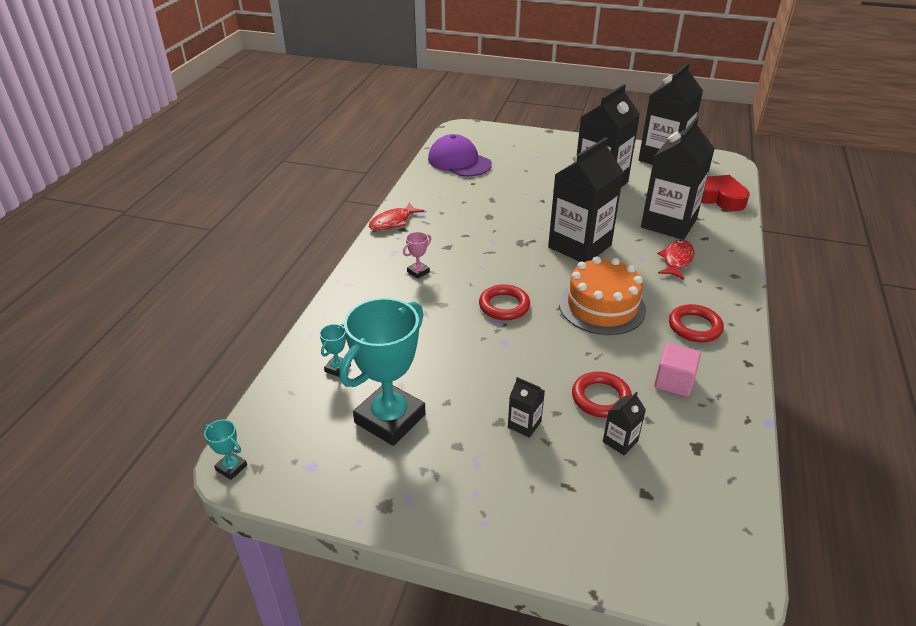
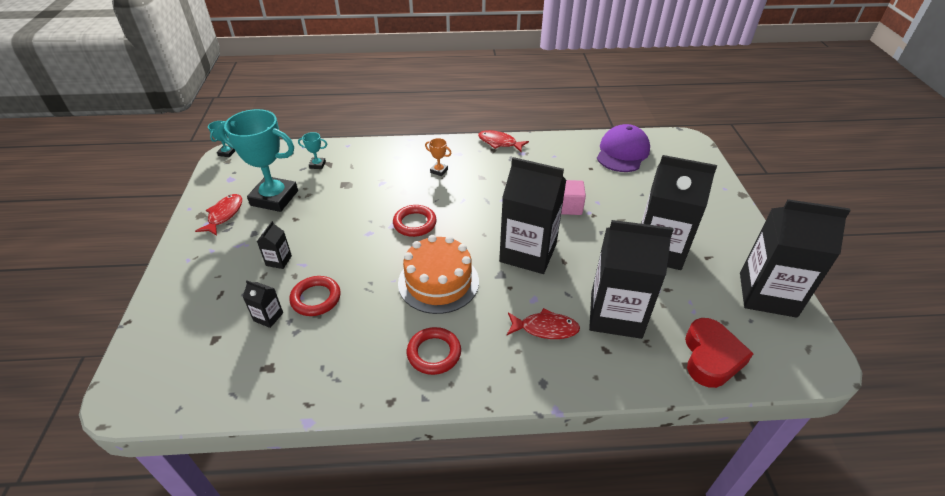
camera: 70 degrees right, 5 degrees up
pink trophy [403,232,431,279] -> orange trophy [425,138,452,176]
pink cube [654,343,701,397] -> pink cube moved to [561,180,586,215]
none -> red fish [195,194,242,236]

